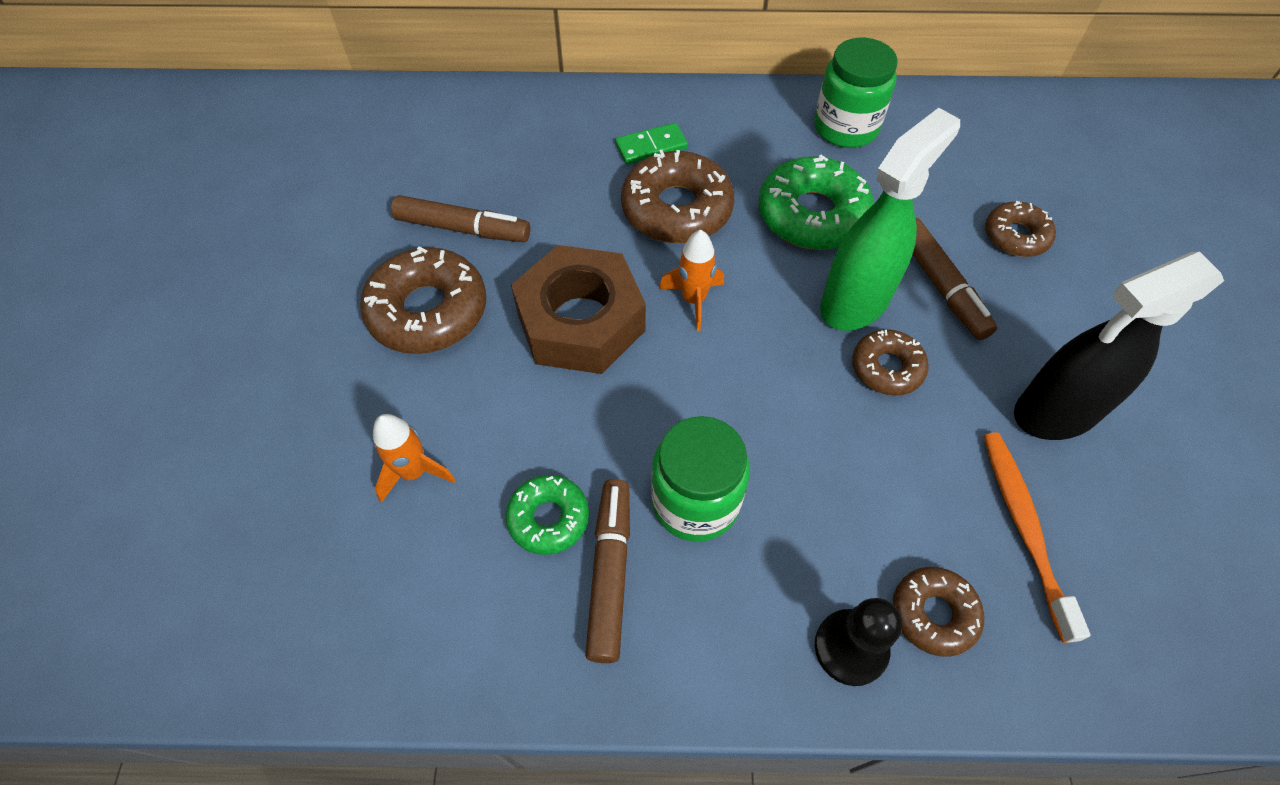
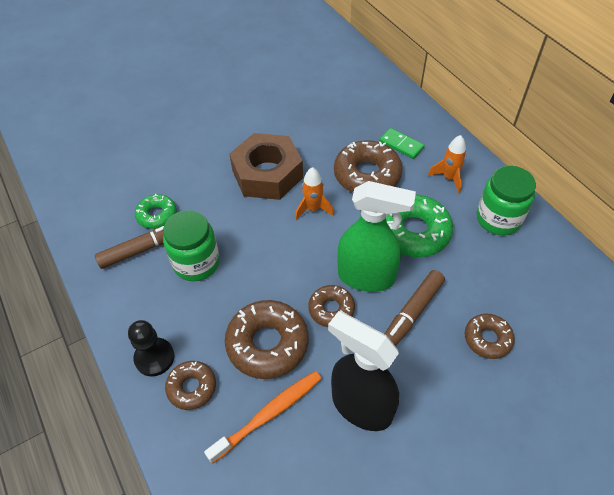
camera: 60 degrees right, 5 degrees down
brown donut [360,246,486,354] -> brown donut moved to [225,300,308,379]
orange rocket [373,414,455,503] -> orange rocket moved to [428,135,466,194]
brown marker [391,195,530,242] -> none

